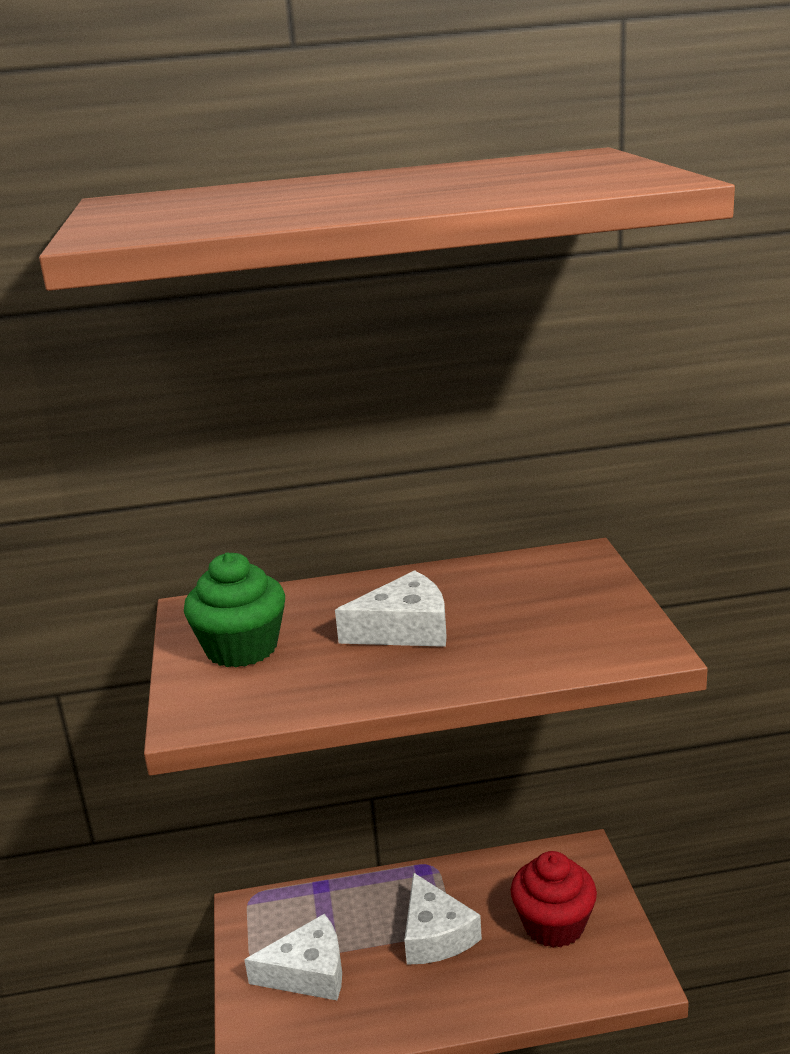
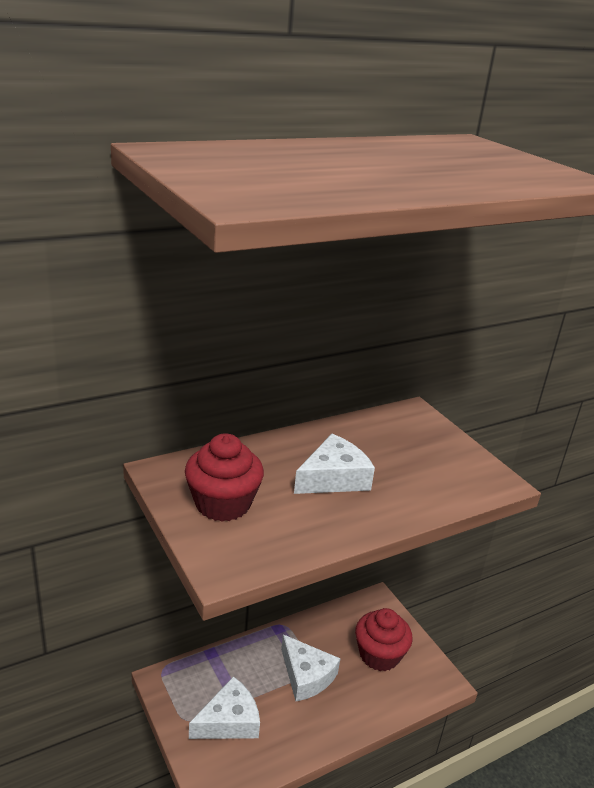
camera: 25 degrees left, 5 degrees up
green cupcake [184,552,285,668] -> red cupcake [185,433,264,522]

